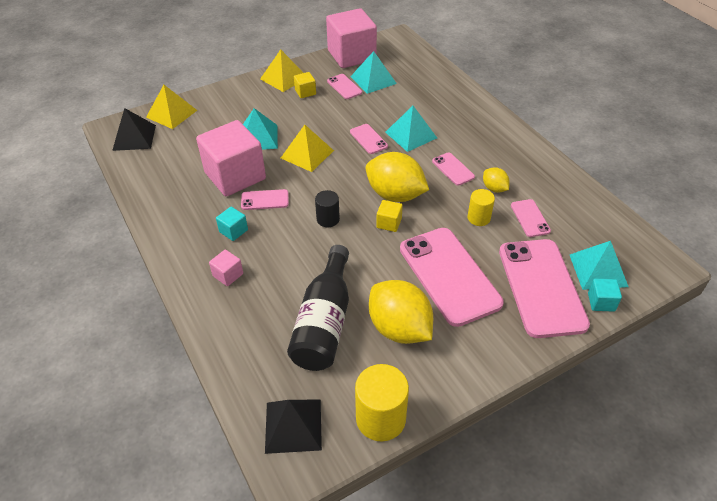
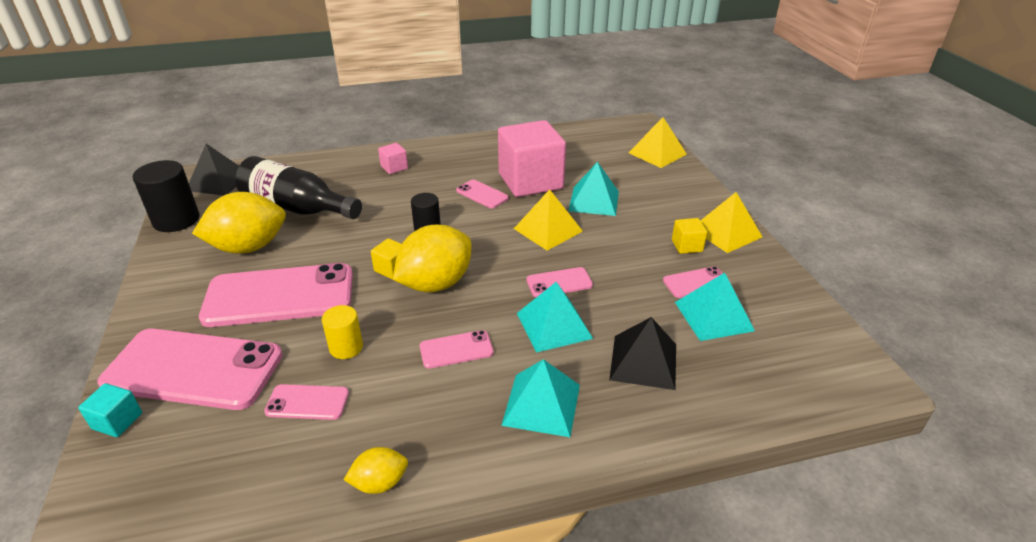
camera: 105 degrees right, 10 degrees down
black pyramid [112,108,156,151] -> black pyramid moved to [609,317,676,390]
turquoise cube [216,207,248,241] -> none
pink phone [241,189,289,210] -> pink phone turned 60 degrees counterclockwise [456,180,509,208]
pink cube [326,8,377,68] -> none
yellow cylinder [355,364,409,441] -> black cylinder [133,160,200,232]
yellow lemon [483,167,510,193] -> yellow lemon moved to [344,447,408,494]
turquoise pyramid [570,241,628,290] -> turquoise pyramid moved to [501,359,580,437]

